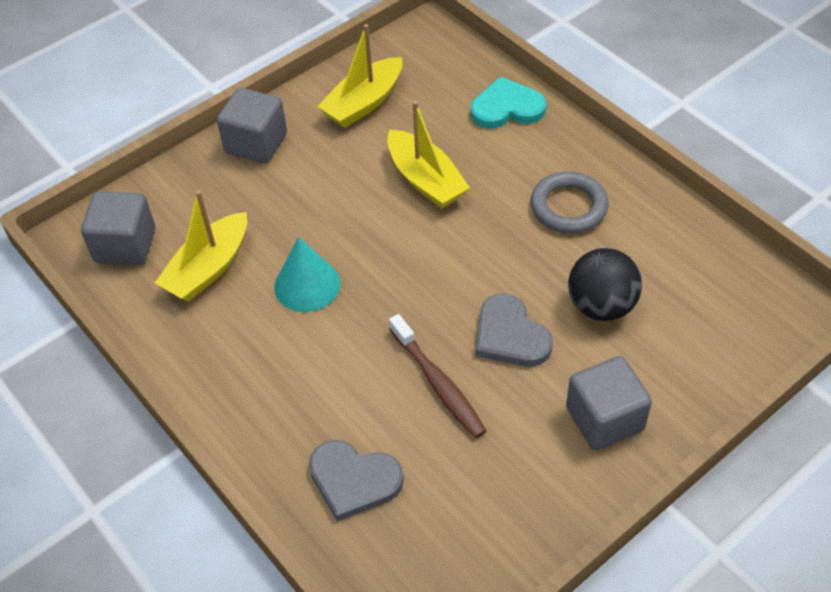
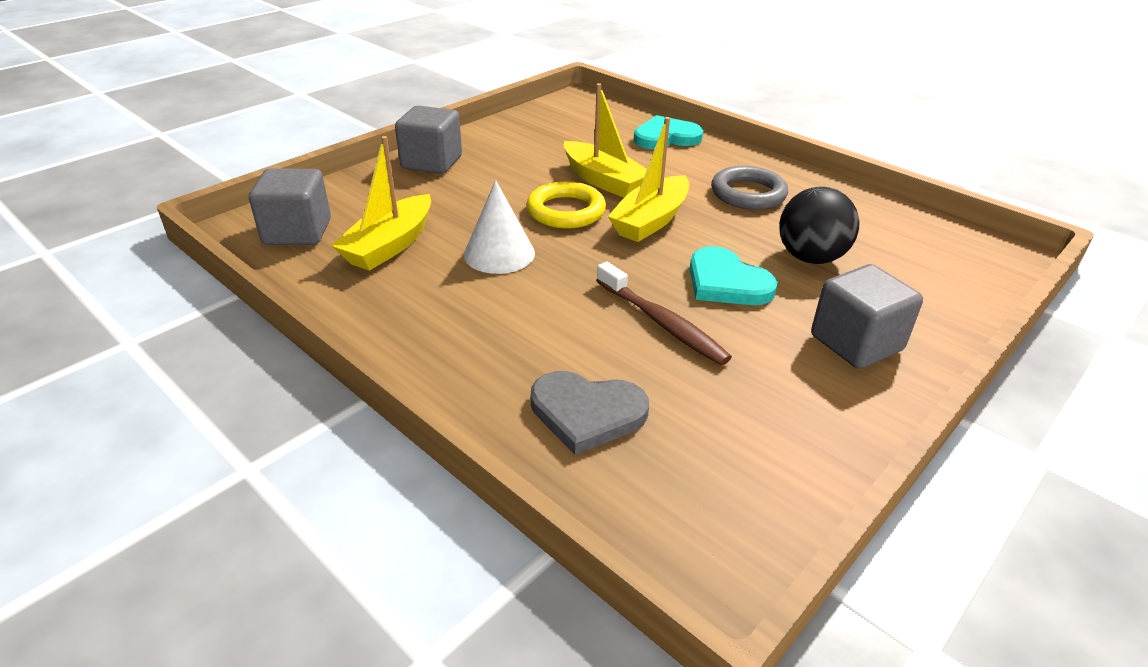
camera: 10 degrees left, 15 degrees down
turquoise cone [274,237,340,312] -> white cone [464,180,535,274]
yellow boat [317,24,403,128] -> yellow boat moved to [608,117,689,242]
grey heart [476,294,553,367] -> turquoise heart [690,246,777,305]
none -> yellow ring [527,181,606,229]

